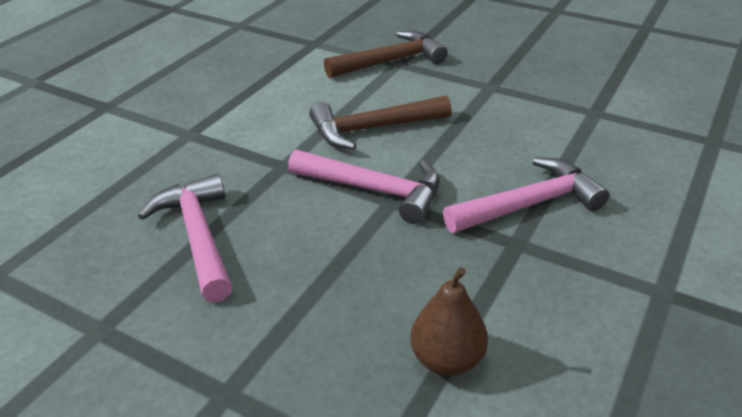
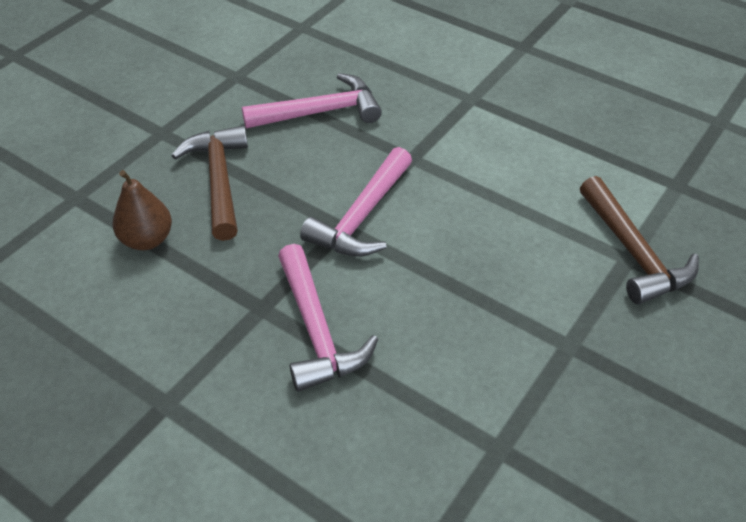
camera: 95 degrees right, 10 degrees up
brown hammer [309,95,452,150] -> brown hammer moved to [171,125,248,241]

